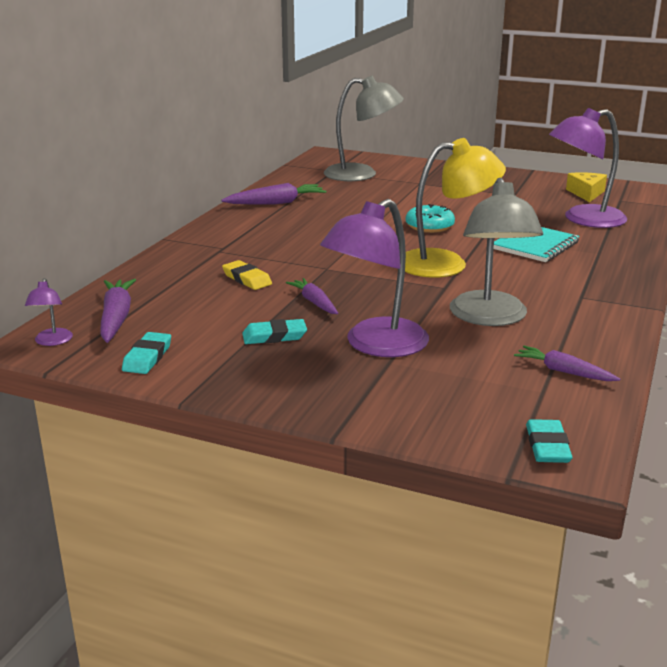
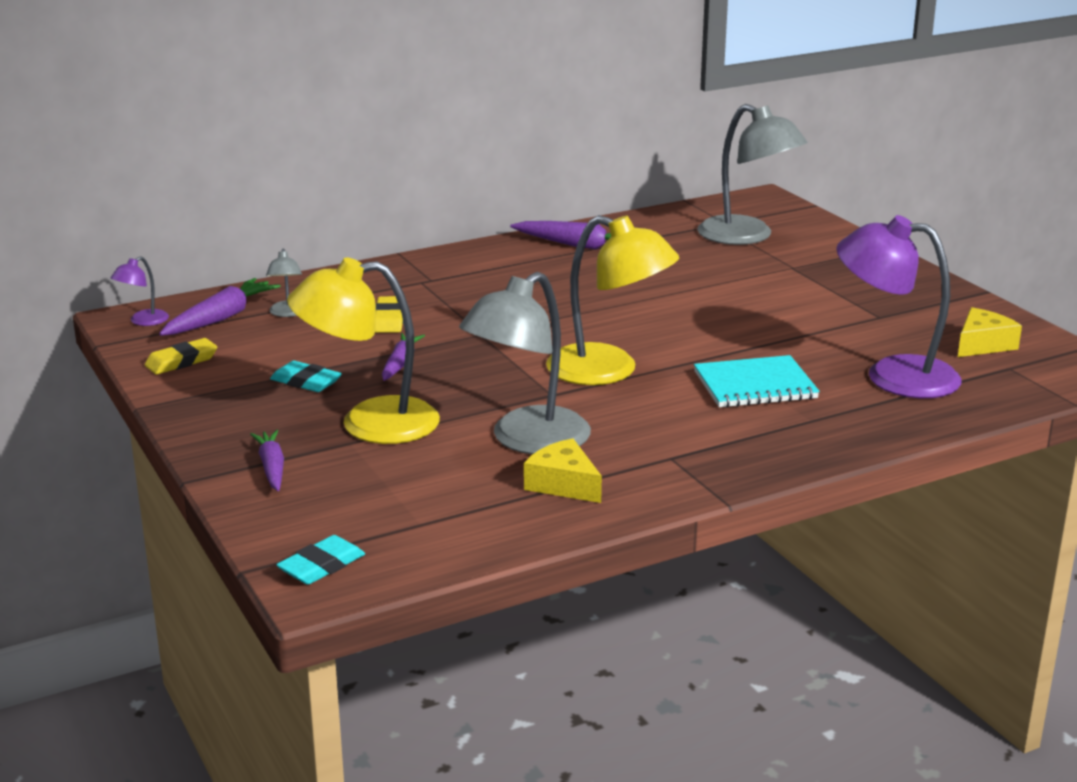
camera: 40 degrees right, 0 degrees up
turquoise eraser [122,332,171,374] -> yellow eraser [145,338,217,375]
purple lamp [320,199,429,357] -> yellow lamp [287,258,440,444]
turquoise donut [405,204,455,233] -> none
purple carrot [514,346,620,381] -> purple carrot moved to [250,430,284,491]
none -> grey lamp [266,248,302,317]
none -> yellow cheese [524,438,602,503]

